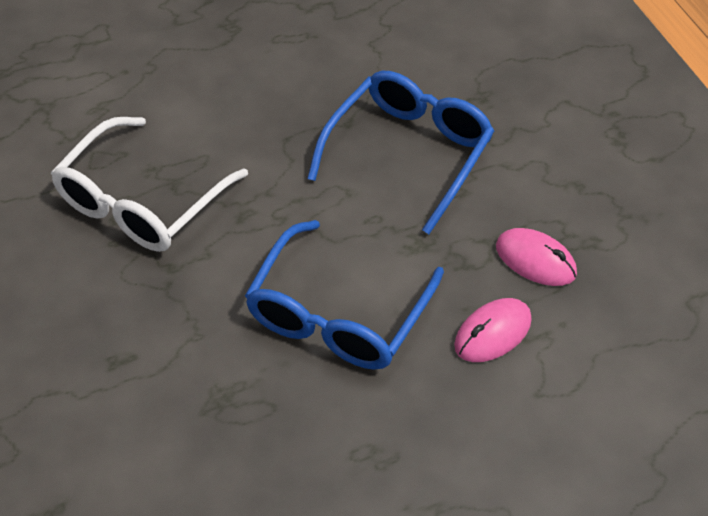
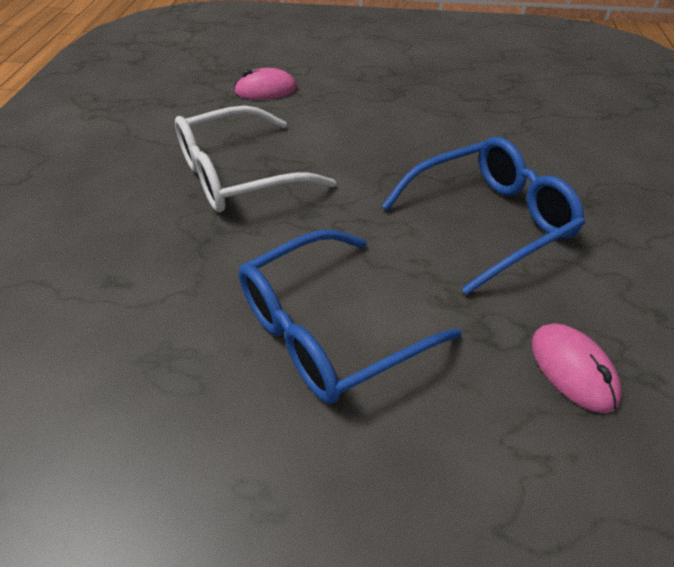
camera: 30 degrees right, 5 degrees down
pink mouse [454,298,532,362] -> pink mouse moved to [234,68,297,100]

